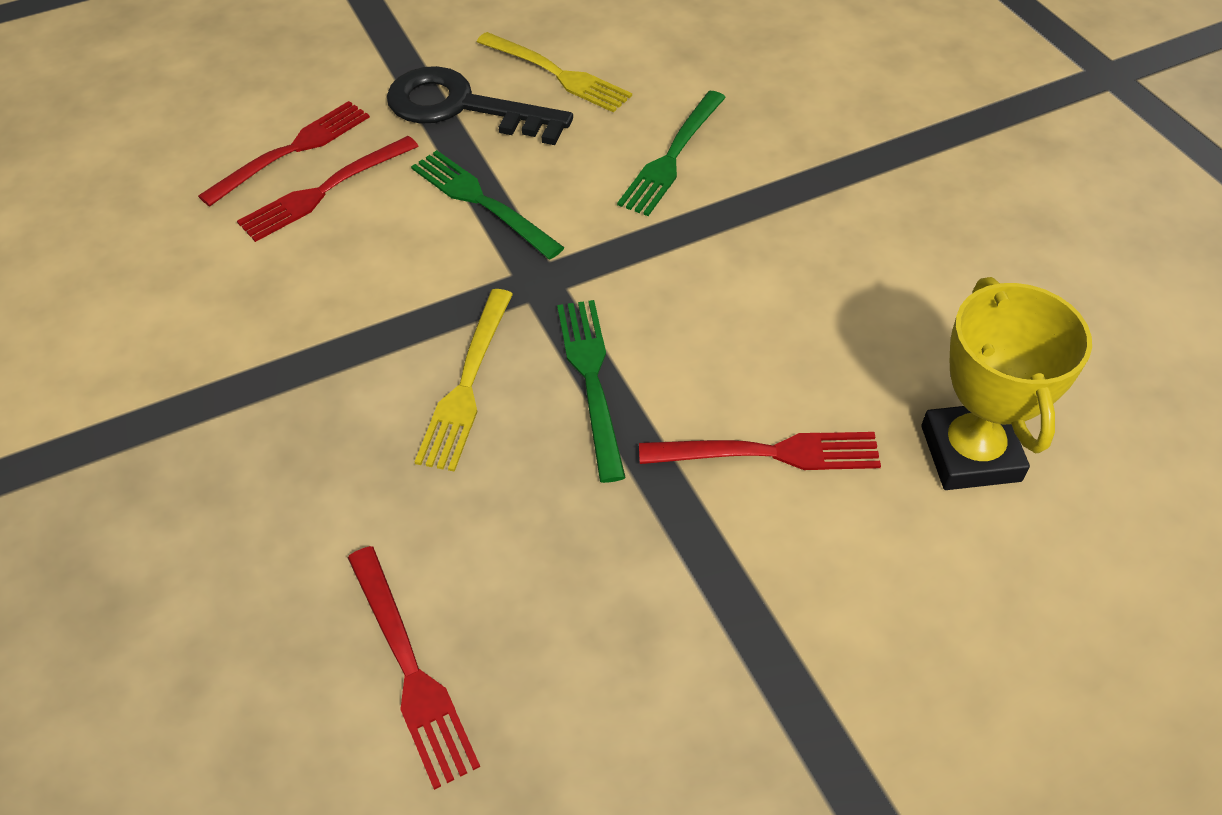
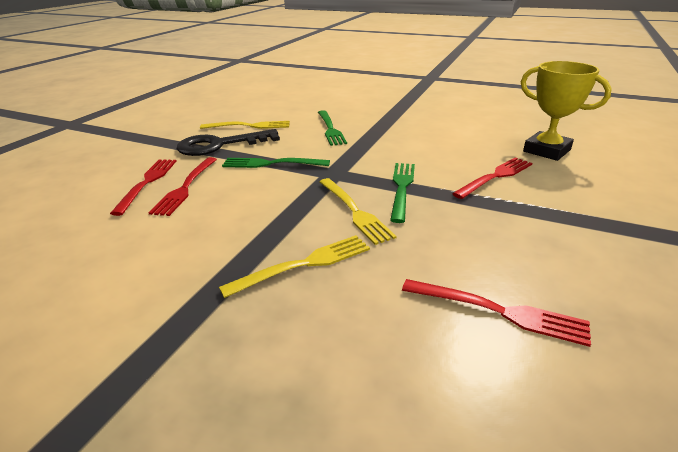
camera: 40 degrees left, 20 degrees down
green fork [557,300,626,483] -> green fork turned 60 degrees clockwise [390,163,415,223]
none -> yellow fork [219,235,370,298]

